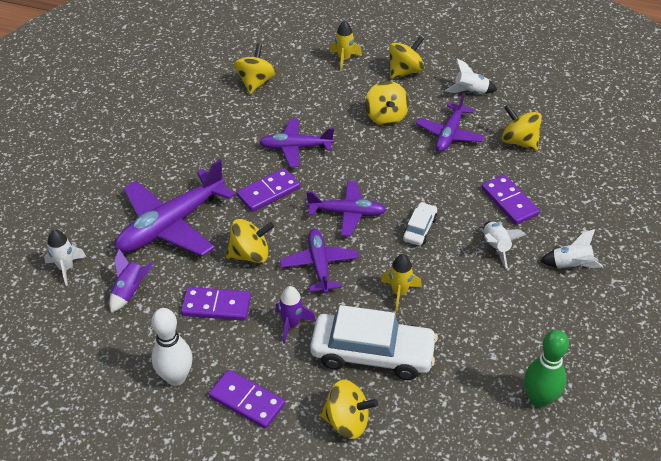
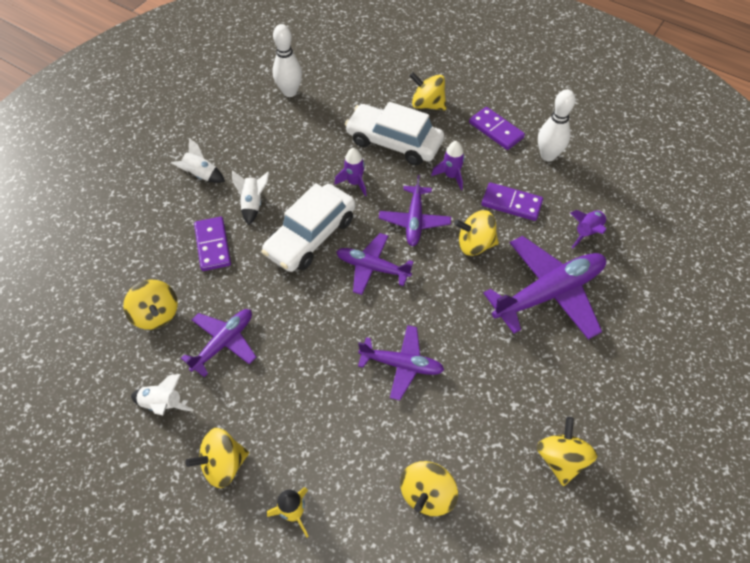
camera: 165 degrees left, 10 degrees up
white rocket [44,229,86,286] -> none
purple domino [236,168,300,212] -> none
yellow spinning top [365,81,409,126] -> yellow spinning top moved to [537,417,598,486]
yellow rocket [381,254,422,311] -> purple rocket [334,148,367,196]
white car [403,202,437,246] -> white car [262,183,356,272], size x2.06
green bowling pin [524,330,569,408] -> white bowling pin [273,24,302,97]

